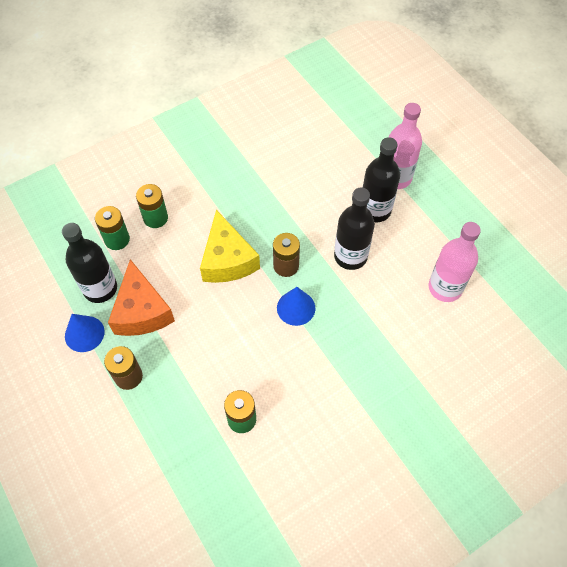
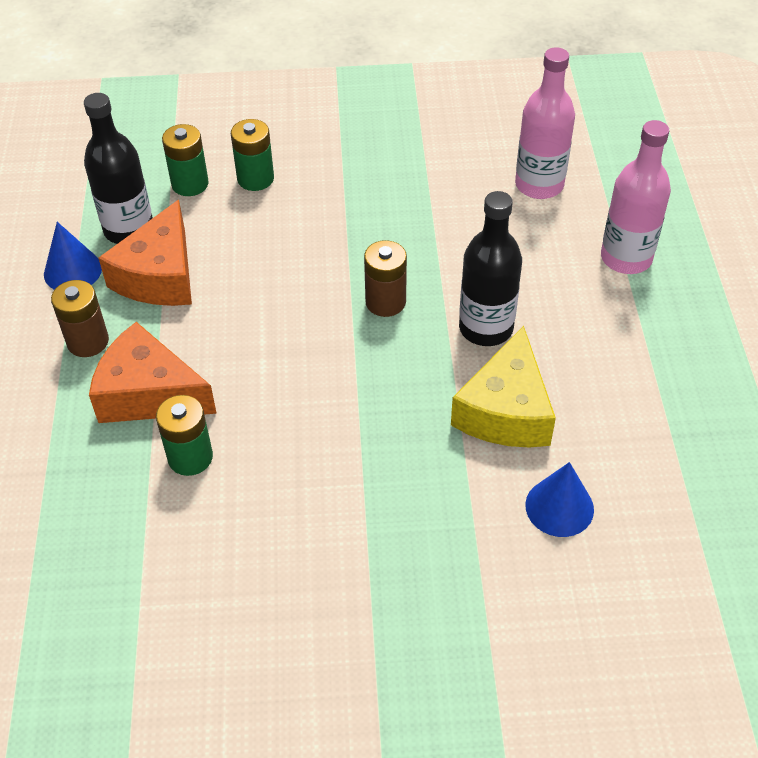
camera: 30 degrees right, 10 degrees down
yellow cheese [200,210,260,283] -> yellow cheese moved to [451,326,556,448]
blue cone [277,287,315,326] -> blue cone moved to [525,462,594,537]
black bottle [362,137,400,222] -> none
pink bottle [429,222,481,302] -> pink bottle moved to [515,47,575,199]
none -> orange cheese [89,322,217,423]

